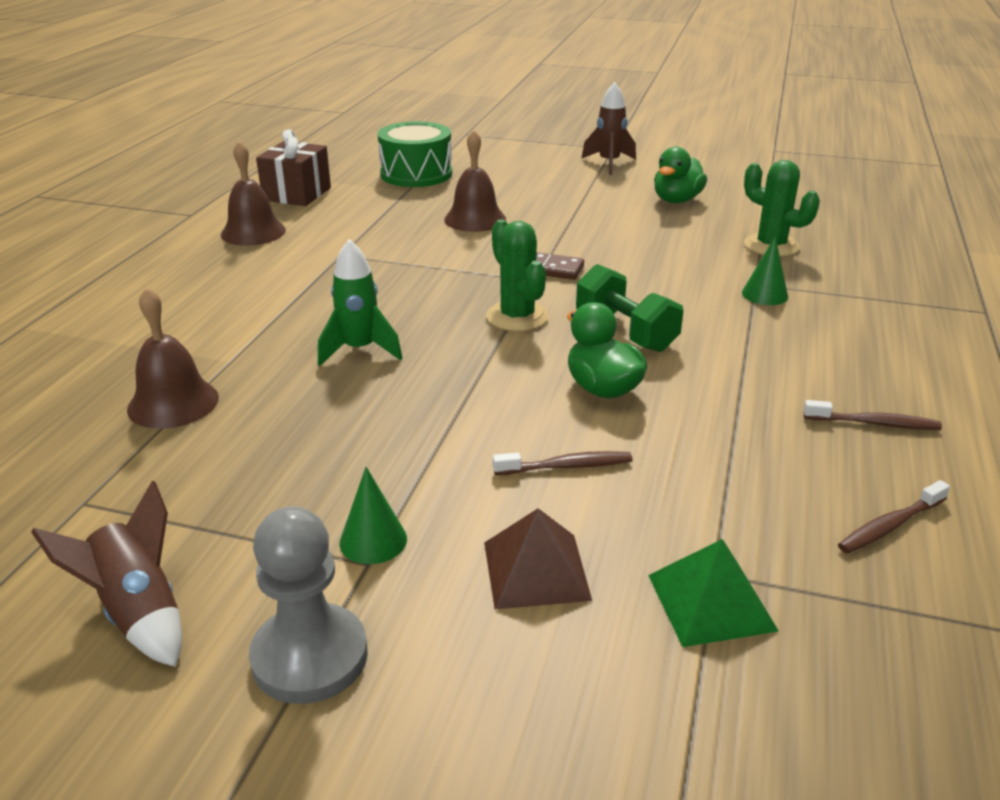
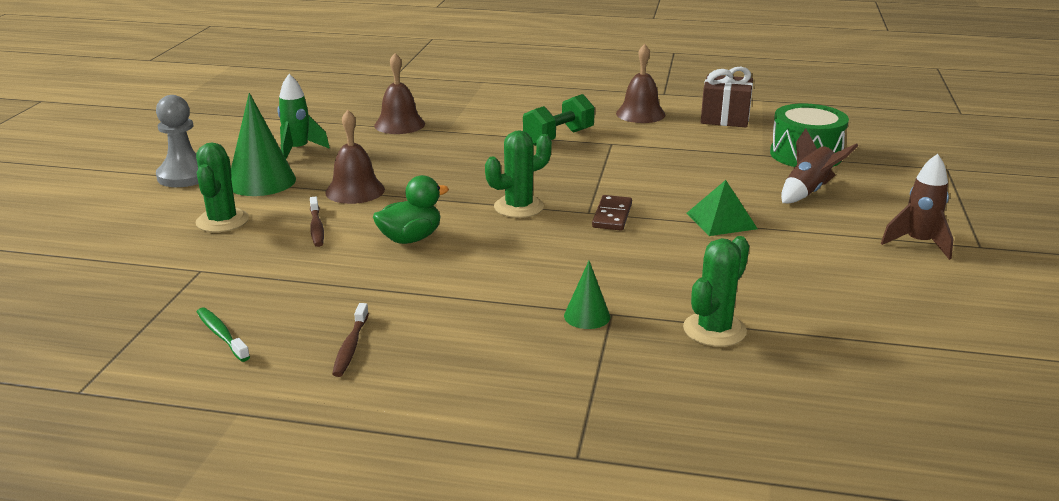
camera: 85 degrees right, 5 degrees down
brown rocket [31,480,182,667] -> brown rocket moved to [781,128,859,203]
green rocket [318,239,402,366] -> green rocket moved to [278,74,330,159]
green cone [339,467,407,564] -> green cone [231,93,296,196], size x1.87
brown bell [444,130,506,232] -> brown bell moved to [325,110,385,204]
brown pyramid [484,508,592,609] -> green cactus [196,142,249,232]
green dumbbell [576,264,684,352] -> green dumbbell moved to [523,94,595,146]
green pyramid [648,539,779,647] -> green pyramid moved to [687,180,758,236]
green duck [654,146,707,203] -> none
brown toothbrush [838,480,950,554] -> green toothbrush [197,307,250,362]

